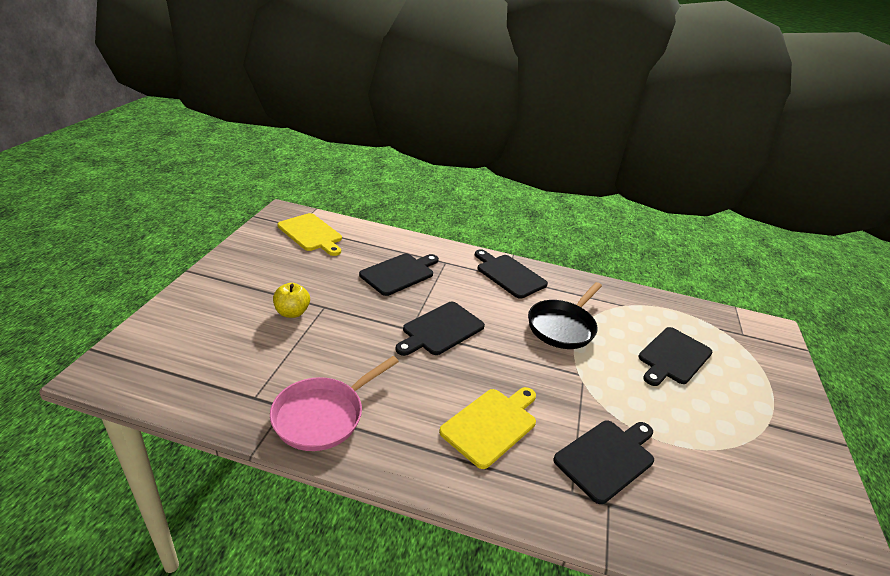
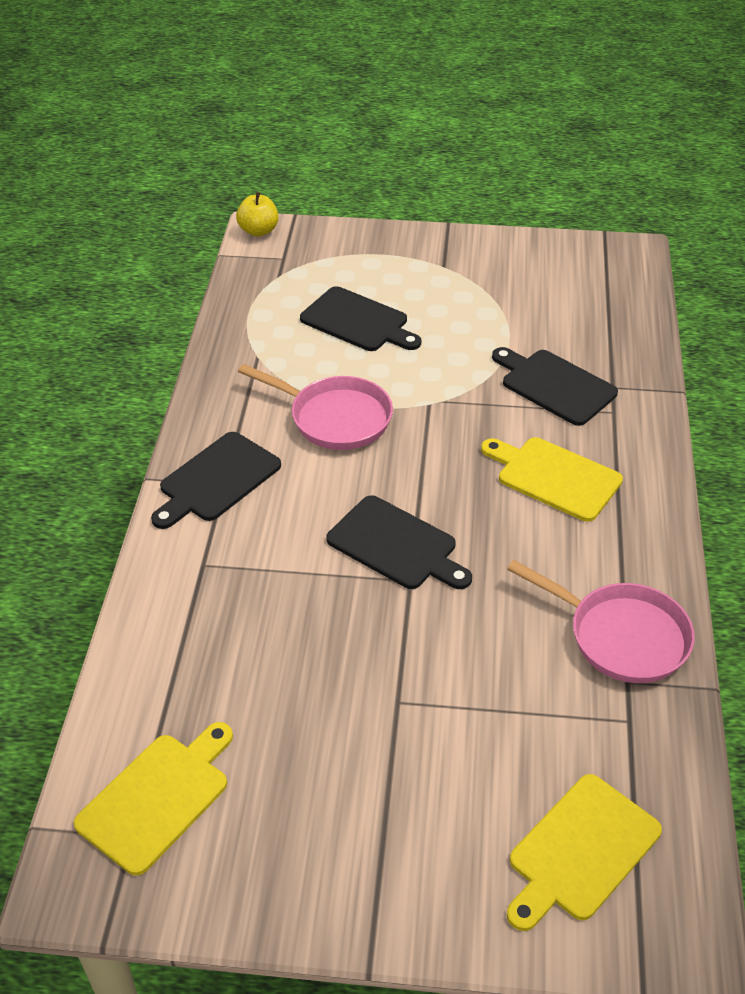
camera: 95 degrees left, 10 degrees up
yellow apple [273,283,310,318] -> yellow apple moved to [236,192,279,237]
black cutting board [359,254,439,296] -> none
black pan [528,282,602,349] -> pink pan [238,364,393,450]
none -> yellow cutting board [507,774,662,931]

